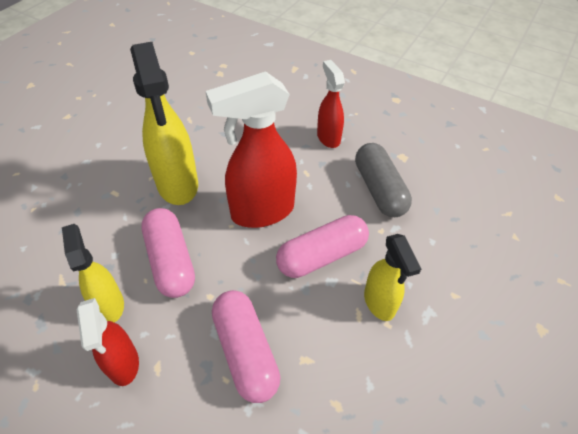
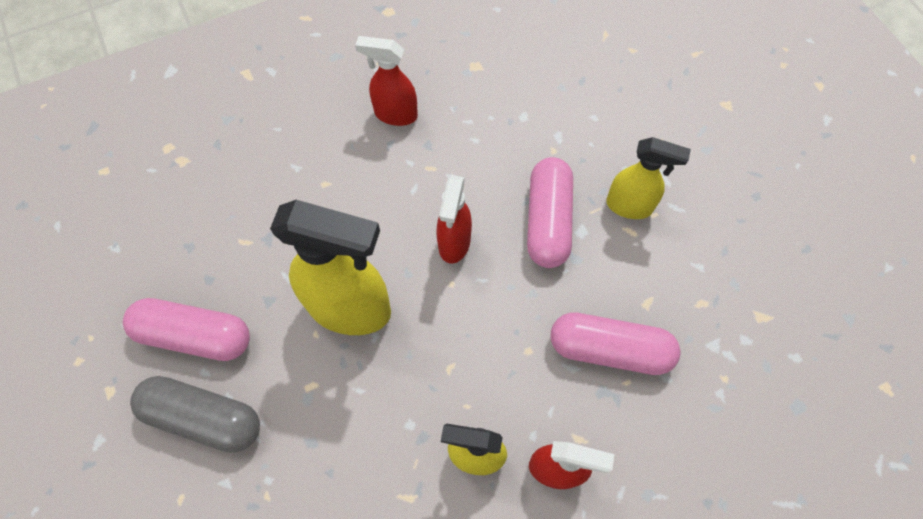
camera: 55 degrees left, 15 degrees up
pink capsule [141,208,195,298] -> pink capsule moved to [123,298,250,361]
red spray bottle [206,71,297,228] -> red spray bottle [437,175,472,264], size x0.58
grey capsule [355,143,412,217] -> grey capsule moved to [130,376,260,453]

